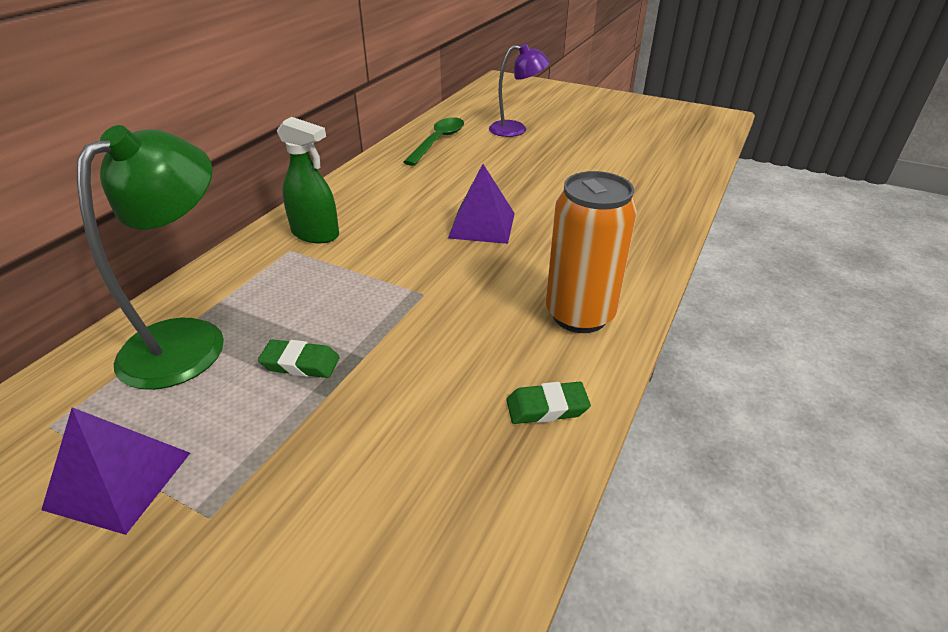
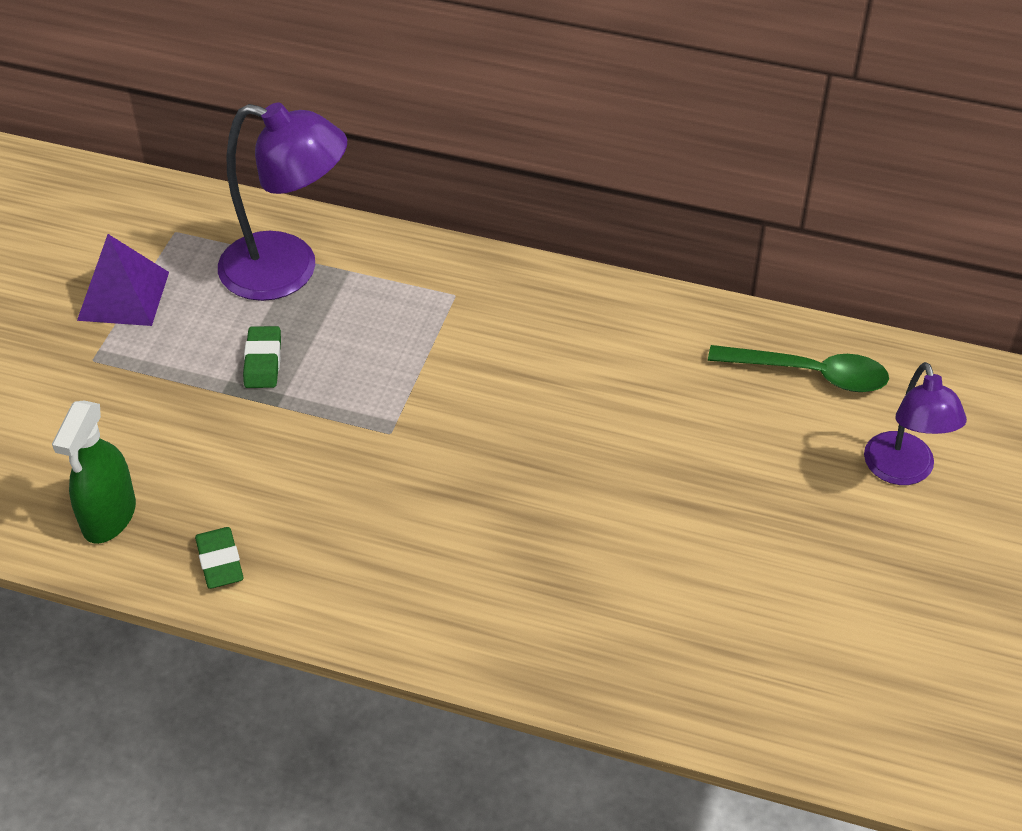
camera: 80 degrees right, 10 degrees up
green lamp [77,125,224,390] -> purple lamp [218,102,347,301]
green spray bottle [277,117,339,243] -> green spray bottle moved to [52,400,136,544]
purple pyramid [448,164,515,244] -> none
orange can [546,171,637,333] -> none

